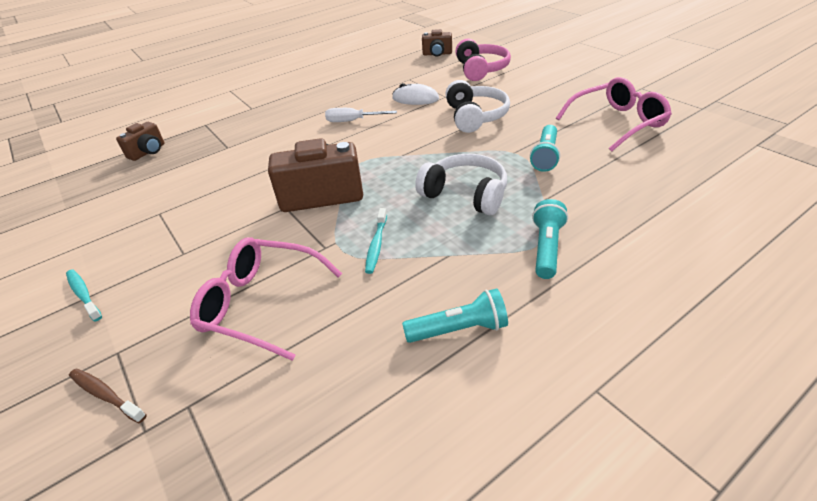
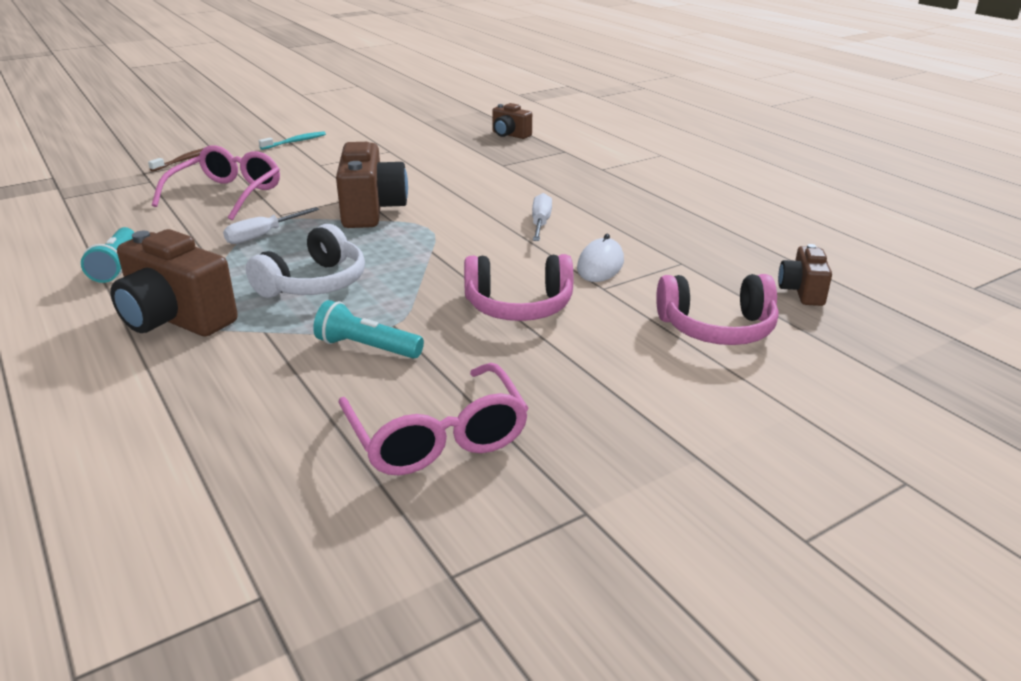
camera: 90 degrees right, 10 degrees down
turquoise toothbrush [365,208,387,274] -> white screwdriver [223,207,319,244]
white headphones [445,80,510,133] -> pink headphones [464,254,573,321]
turquoise flashlight [532,199,568,279] -> brown camera [111,229,238,336]

